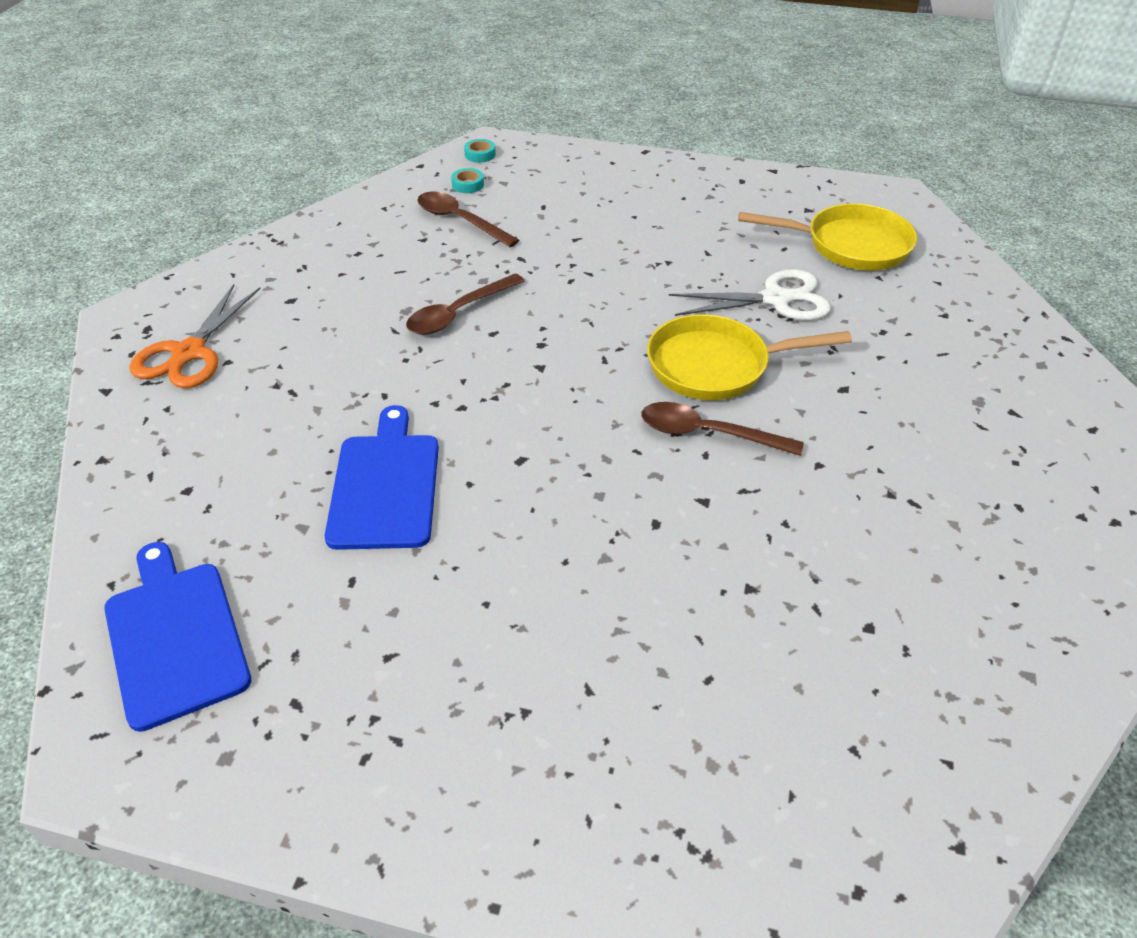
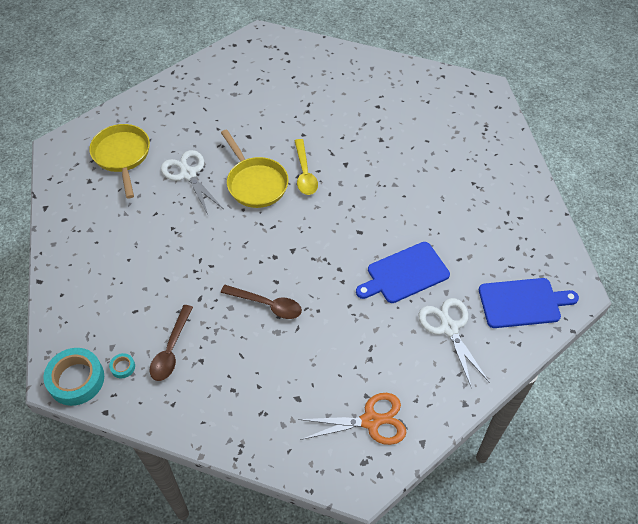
camera: 115 degrees left, 10 degrees up
blue cutting board [104,542,251,732] -> blue cutting board turned 135 degrees counterclockwise [479,278,579,328]
turquoise tape [464,139,496,163] -> turquoise tape [44,348,104,406], size x2.26
brown spoon [642,402,804,456] -> yellow spoon [295,139,318,195]
none -> white scissors [418,298,489,388]

